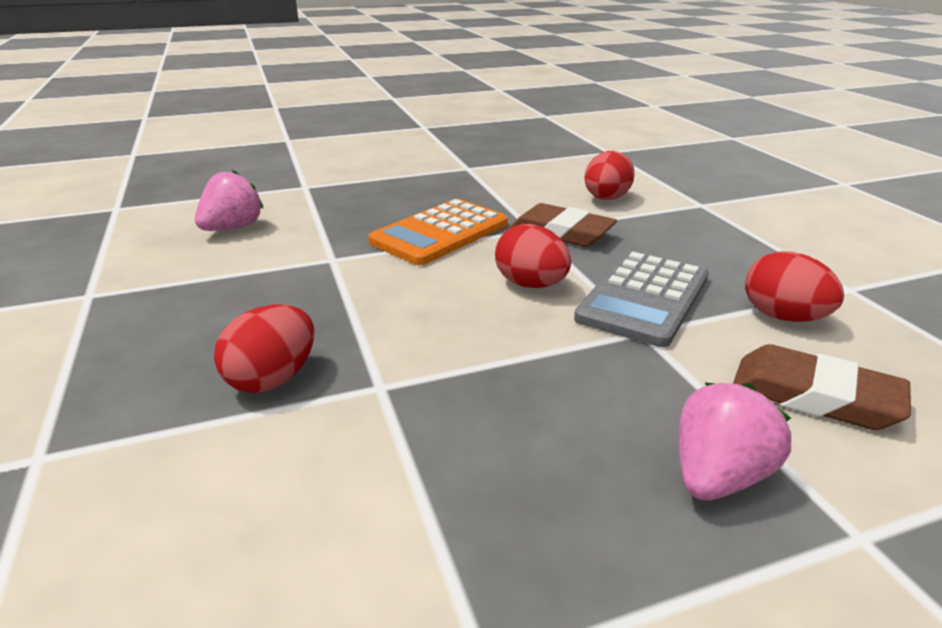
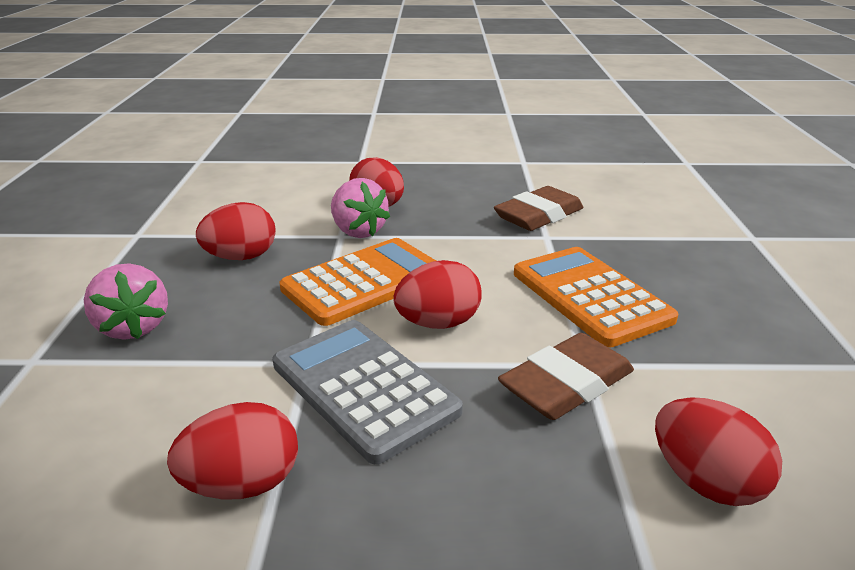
camera: 110 degrees right, 0 degrees up
pink strawberry [195,170,264,231] -> pink strawberry moved to [331,178,390,238]
brown eraser [733,344,911,430] -> brown eraser moved to [494,186,584,231]
none -> red egg [196,202,276,260]
none -> orange calculator [279,238,436,326]

